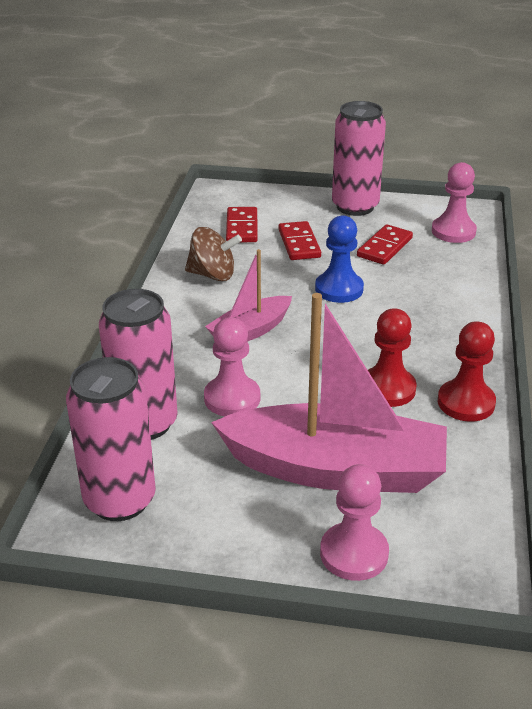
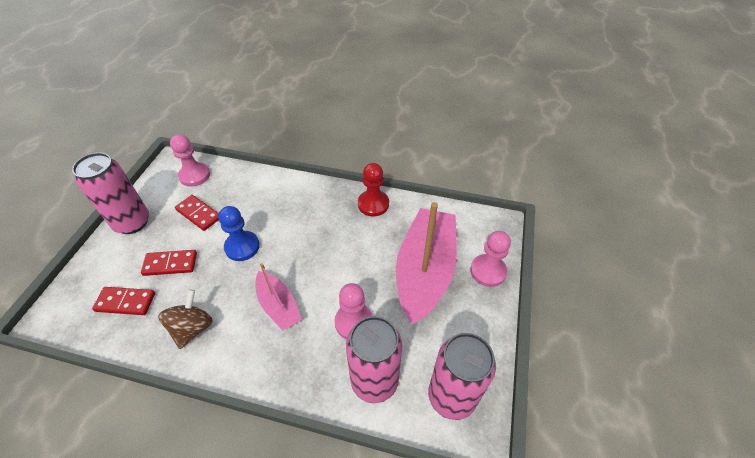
camera: 85 degrees left, 15 degrees up
red pawn [368,308,417,407] -> none

